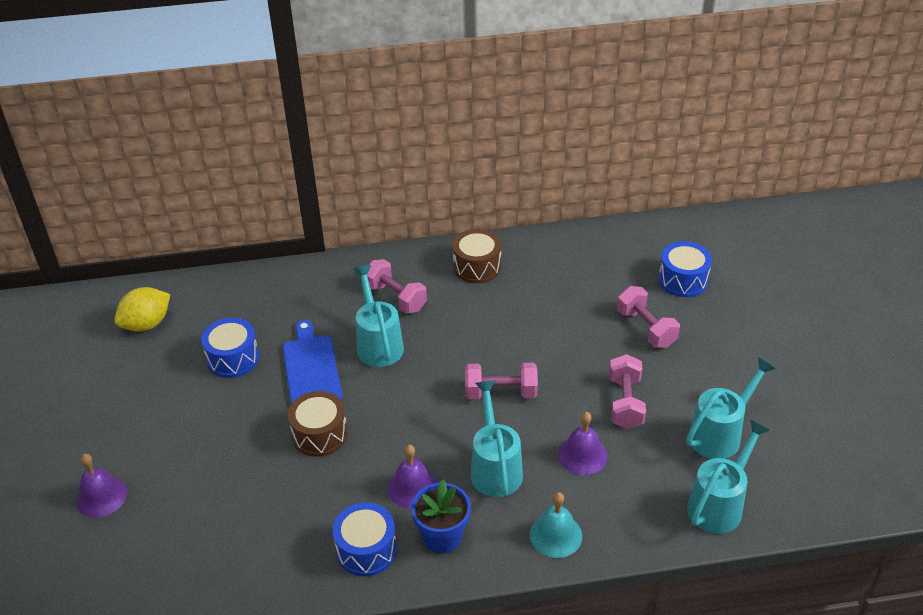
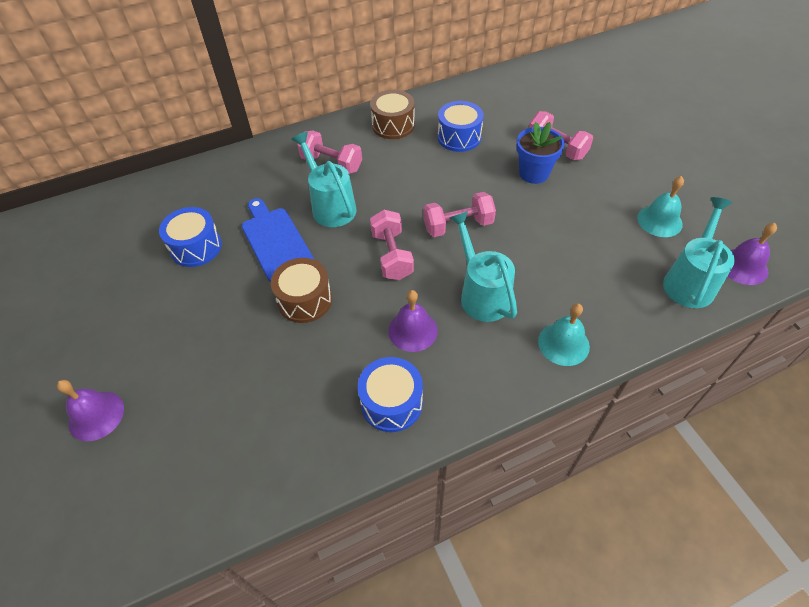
camera: 15 degrees left, 10 degrees up
yellow lemon [114,287,170,332] -> none
blue flower pot [411,480,471,553] -> blue flower pot moved to [516,122,565,184]
purple bell [558,412,608,475] -> purple bell moved to [727,223,777,285]
pink dumbbell [609,354,646,429] -> pink dumbbell moved to [370,210,414,280]
blue drum [658,241,712,297] -> blue drum moved to [438,101,484,152]
turquoise watering can [686,357,776,459] -> turquoise bell [637,176,684,237]

